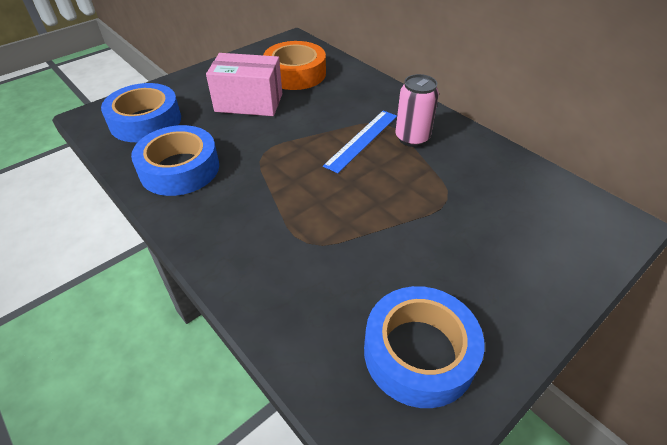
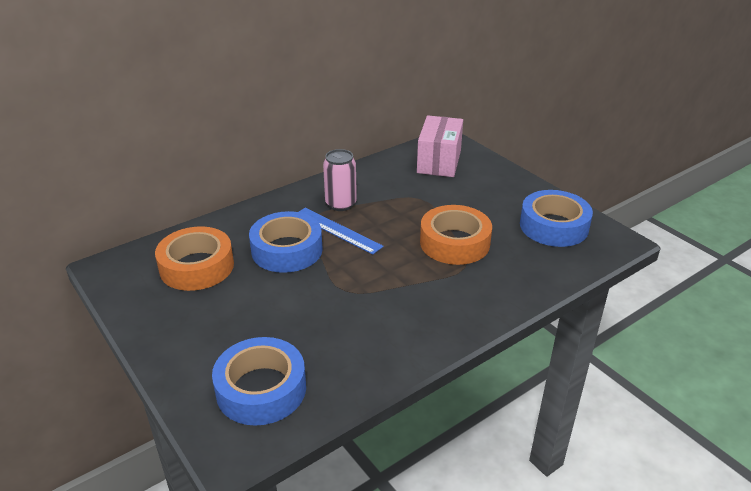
camera: 85 degrees left, 10 degrees down
blue tape [131,125,219,196] -> blue tape moved to [249,211,323,273]
pink box [206,53,282,116] -> pink box moved to [417,115,463,177]
none -> orange tape [420,205,492,265]

